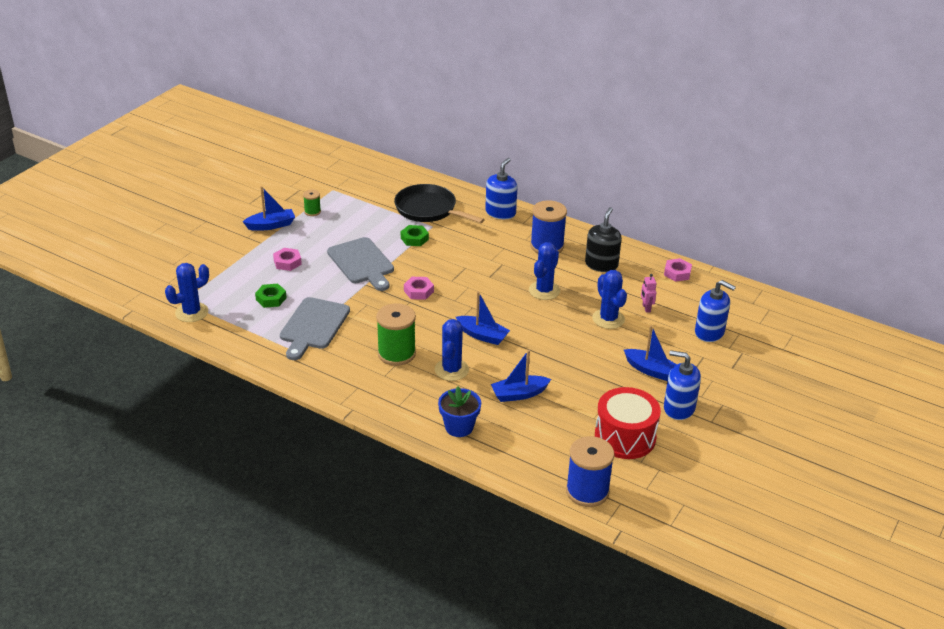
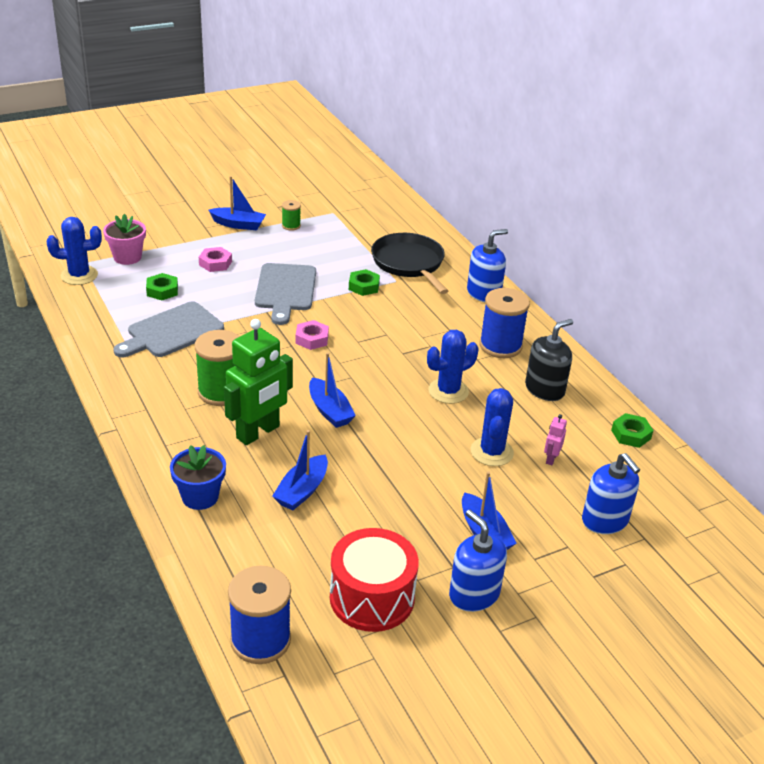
camera: 30 degrees right, 0 degrees up
blue cactus [435,319,469,381] -> green robot [224,319,293,445]
blue boat [491,350,551,402] -> blue boat turned 75 degrees counterclockwise [272,430,328,510]
pink nut [664,258,692,282] -> green nut [611,413,654,448]
none -> pink flower pot [103,214,146,265]

